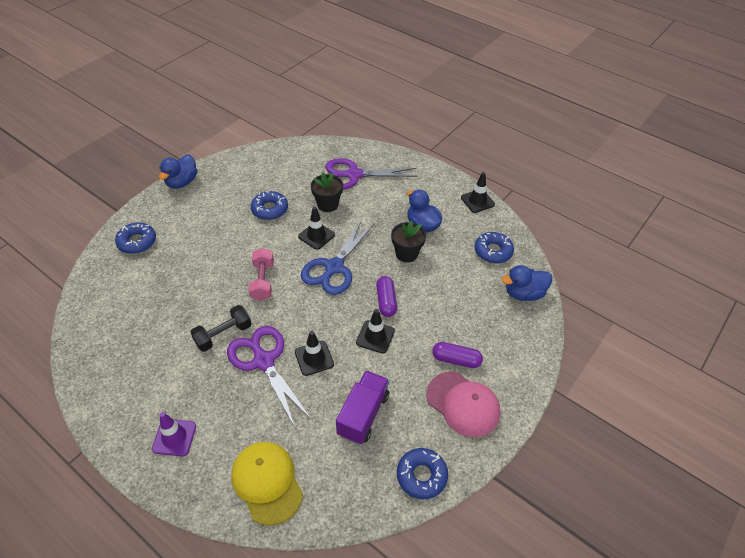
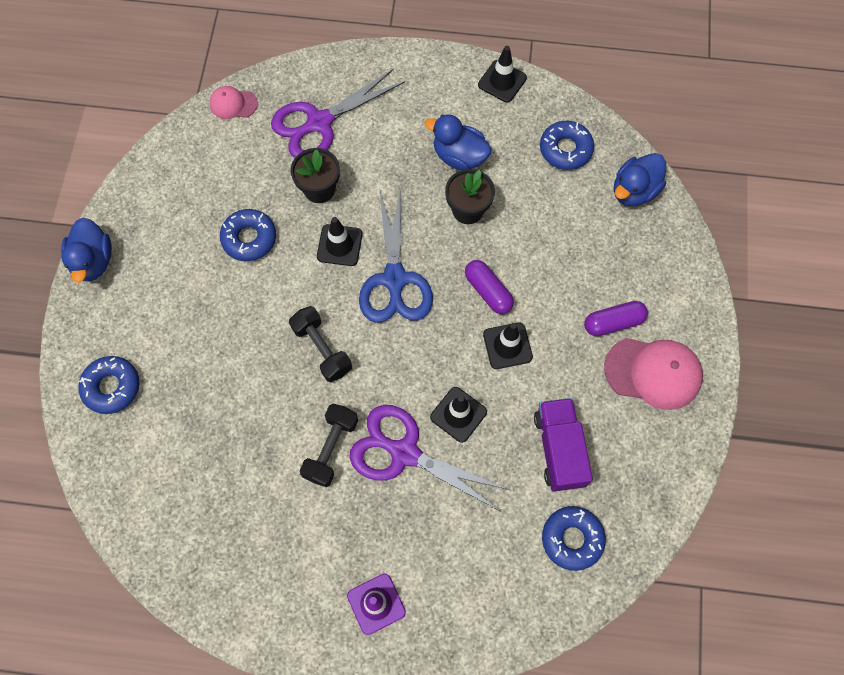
camera: 30 degrees left, 20 degrees up
yellow cap [231,442,303,526] -> none
pink dumbbell [249,248,274,301] -> black dumbbell [289,306,352,382]
blue donut [397,448,448,499] -> blue donut moved to [542,506,606,571]
none -> pink cap [209,86,258,119]

